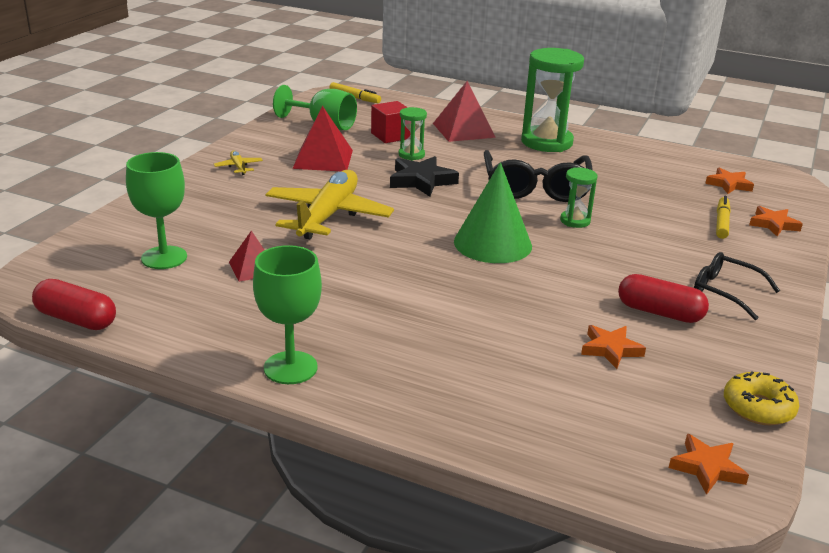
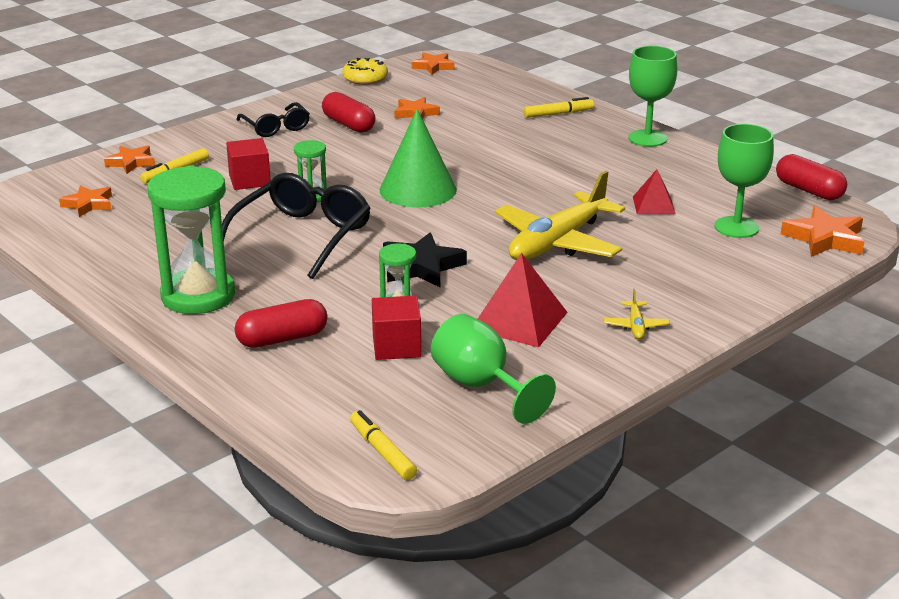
camera: 155 degrees left, 0 degrees up
red pyramid [433,81,496,142] -> red capsule [235,299,328,348]
none -> red cube [226,138,271,190]
none -> yellow marker [524,97,594,118]
none -> orange star [781,206,864,257]

